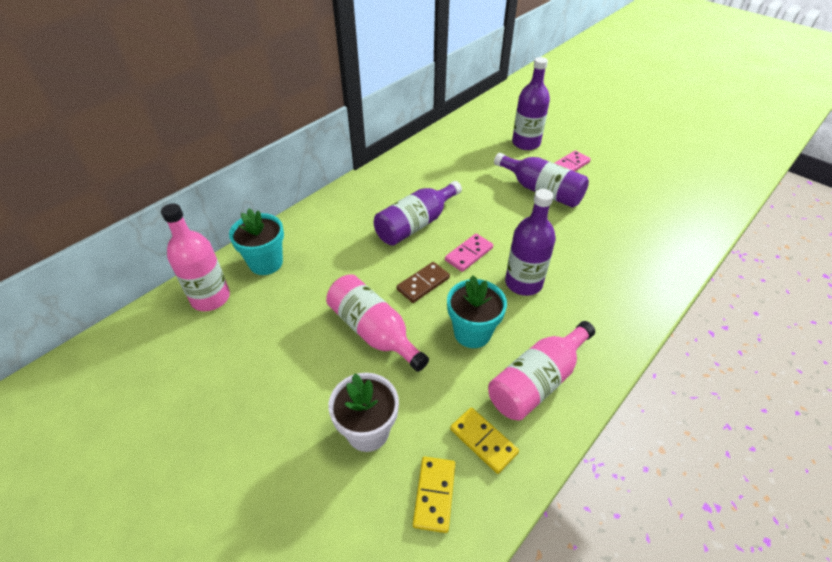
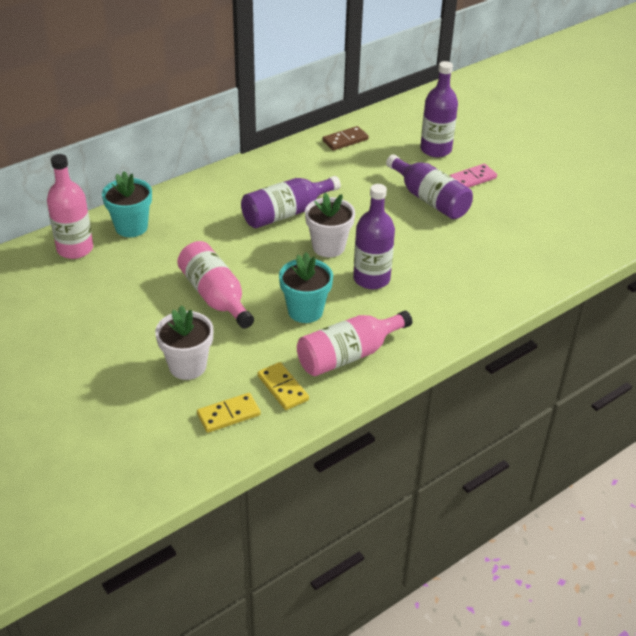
camera: 10 degrees right, 5 degrees down
brown domino [397,262,450,303] -> brown domino moved to [322,126,369,151]
yellow domino [413,457,455,533] -> yellow domino turned 45 degrees clockwise [197,393,261,433]
pink domino [445,234,493,272] -> white flower pot [305,193,355,257]

